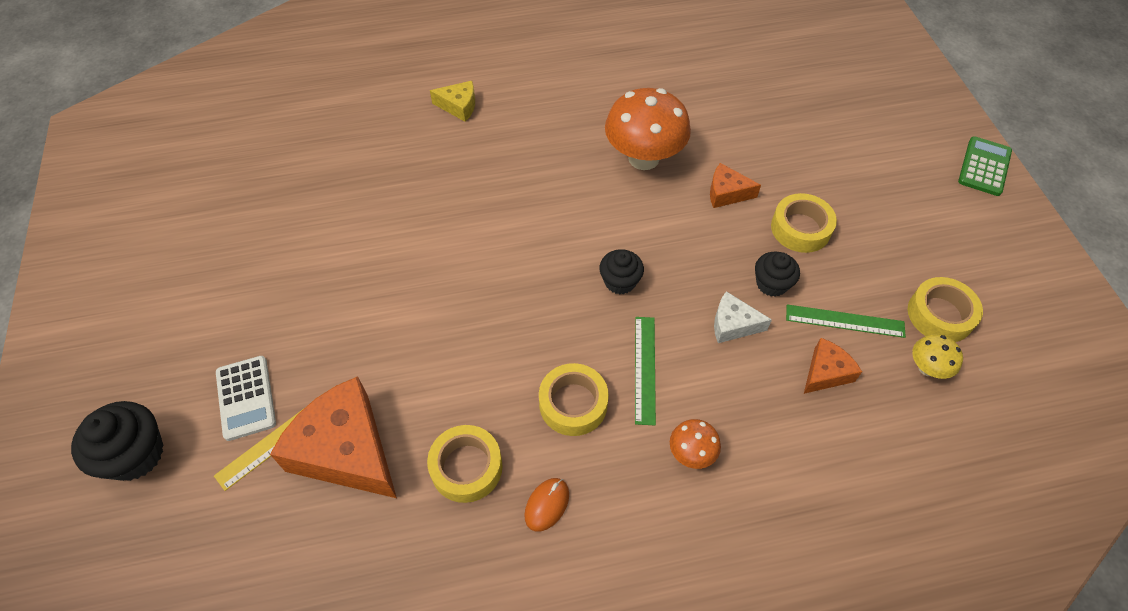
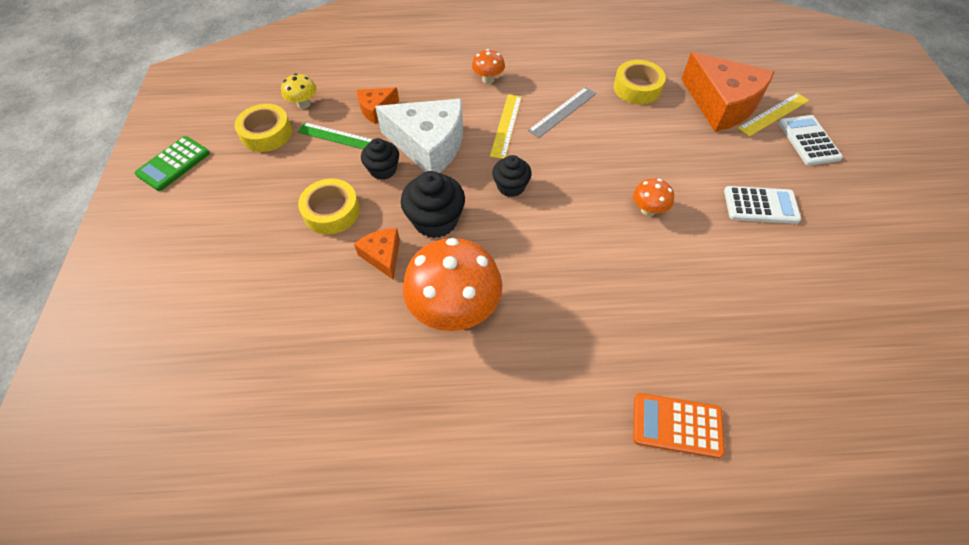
camera: 170 degrees left, 0 degrees up
black cupcake [71,401,163,481] -> black cupcake moved to [401,171,465,238]
yellow cheese [430,81,475,122] -> orange calculator [633,393,725,459]
orange mouse [524,478,569,532] -> none
yellow tape [539,363,609,436] -> grey ruler [528,87,596,138]
green ruler [635,317,656,425] -> yellow ruler [490,94,522,159]
orange cheese [710,163,761,208] -> orange cheese turned 135 degrees counterclockwise [354,228,400,280]
white cheese [714,291,772,343] -> white cheese [375,99,463,173], size x2.00
green calculator [958,136,1012,196] -> green calculator moved to [135,136,210,191]
none -> orange mushroom [633,178,674,216]
none -> white calculator [724,186,801,224]

